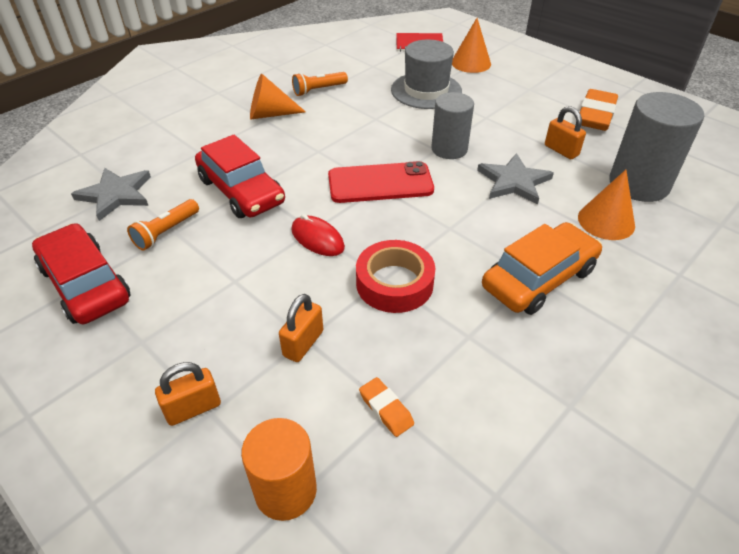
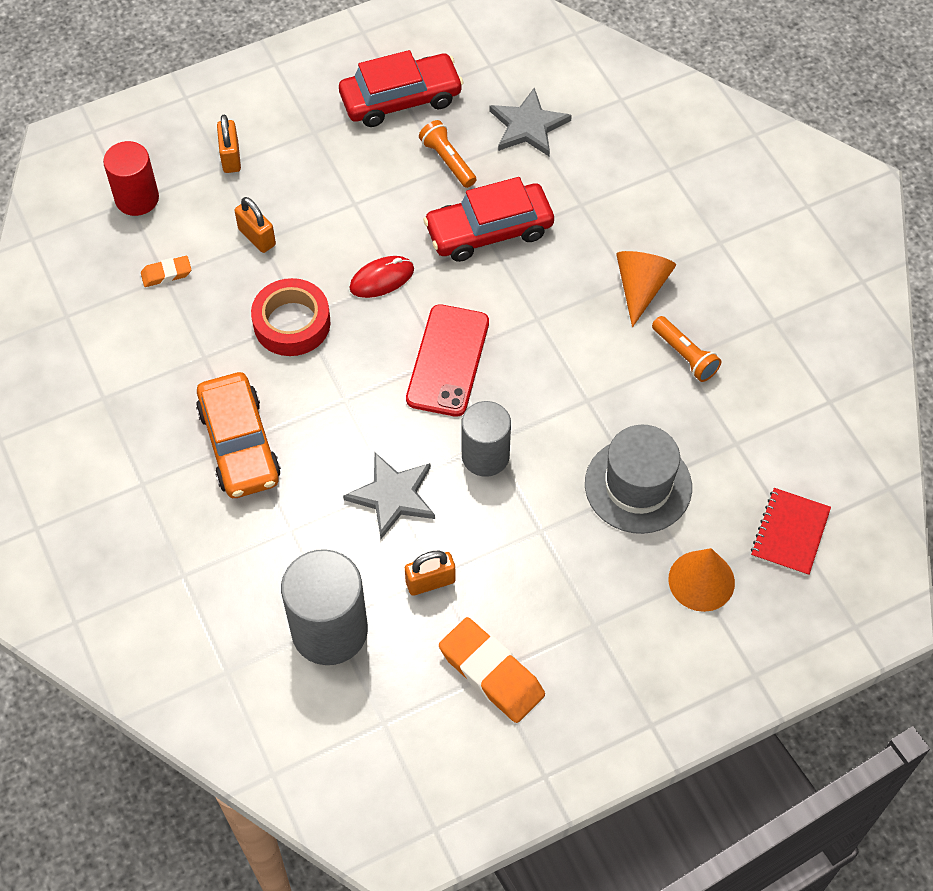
camera: 110 degrees right, 15 degrees up
orange cylinder [241,418,317,521] -> red cylinder [103,141,159,216]
orange flashlight [292,72,348,96] -> orange flashlight turned 150 degrees clockwise [652,316,721,382]
orange cone [578,170,635,240] -> none

